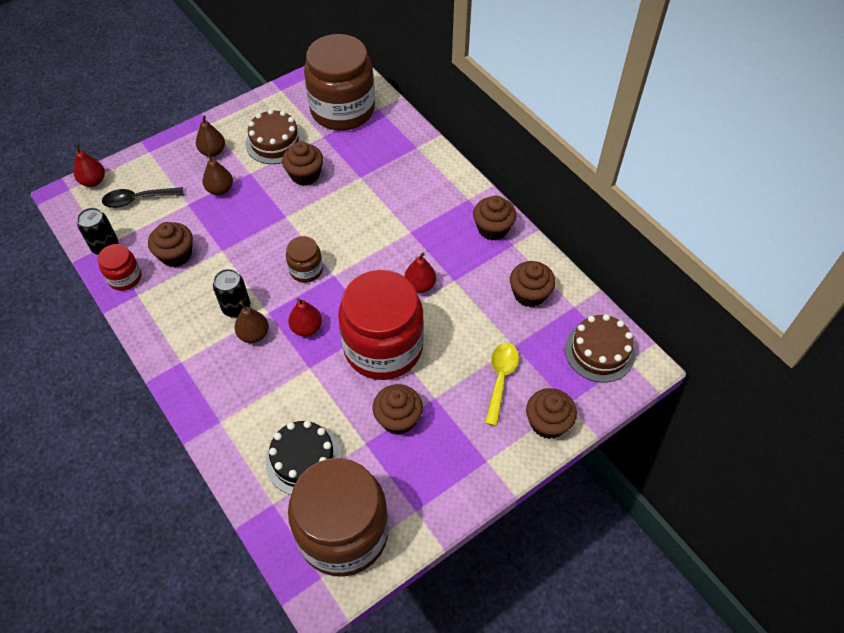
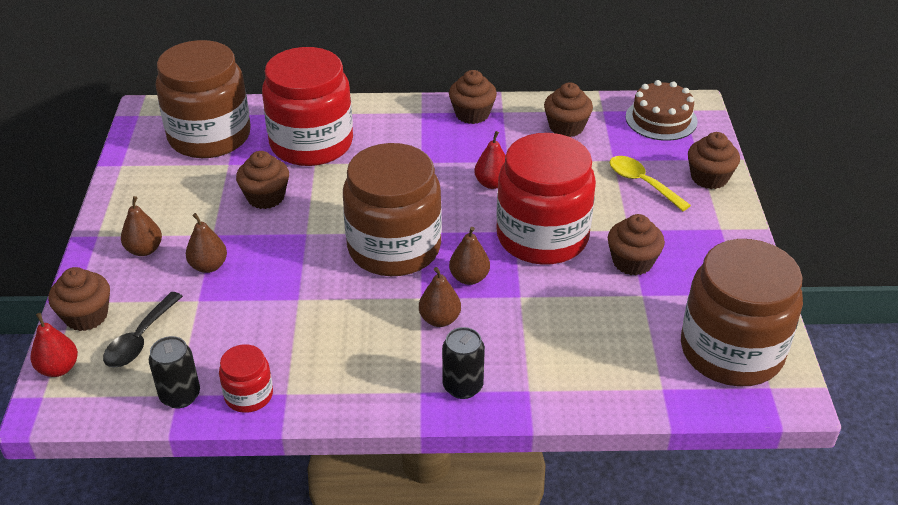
camera: 55 degrees left, 15 degrees down
brown cupcake [148,222,193,267] -> brown cupcake moved to [48,267,110,331]
black can [213,269,250,317] -> black can moved to [442,327,485,399]
brown cake [246,109,304,164] -> none
black cake [266,420,342,495] -> none
brown jar [286,236,323,283] -> brown jar [343,143,442,276], size x2.21
red pear [288,298,322,337] -> brown pear [449,227,490,285]
none -> red jar [262,47,353,166]

